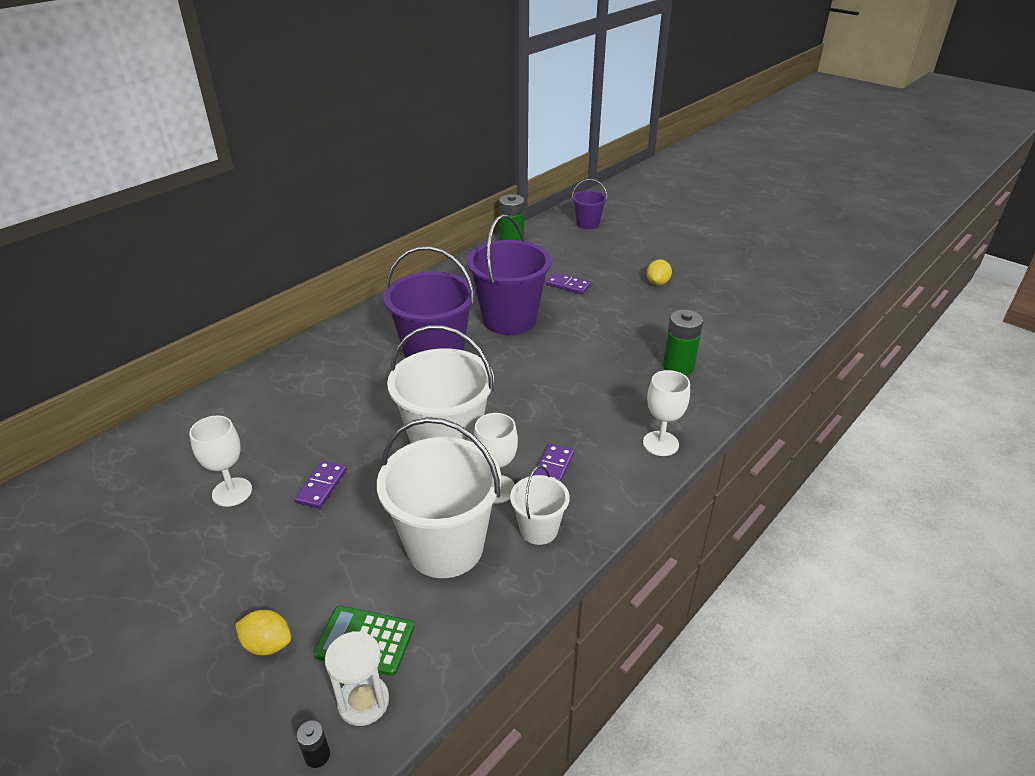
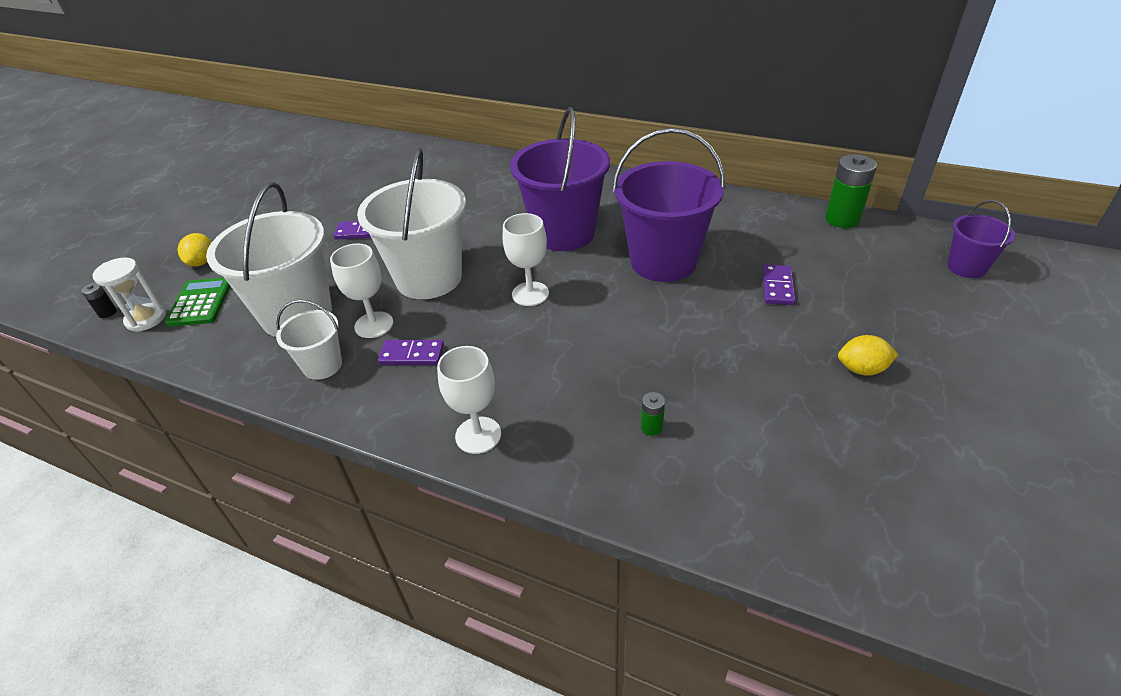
camera: 75 degrees right, 5 degrees up
white goblet [189,415,252,507] -> white goblet moved to [503,213,549,306]
green battery [663,310,703,375] -> green battery [641,392,665,436], size x0.48

